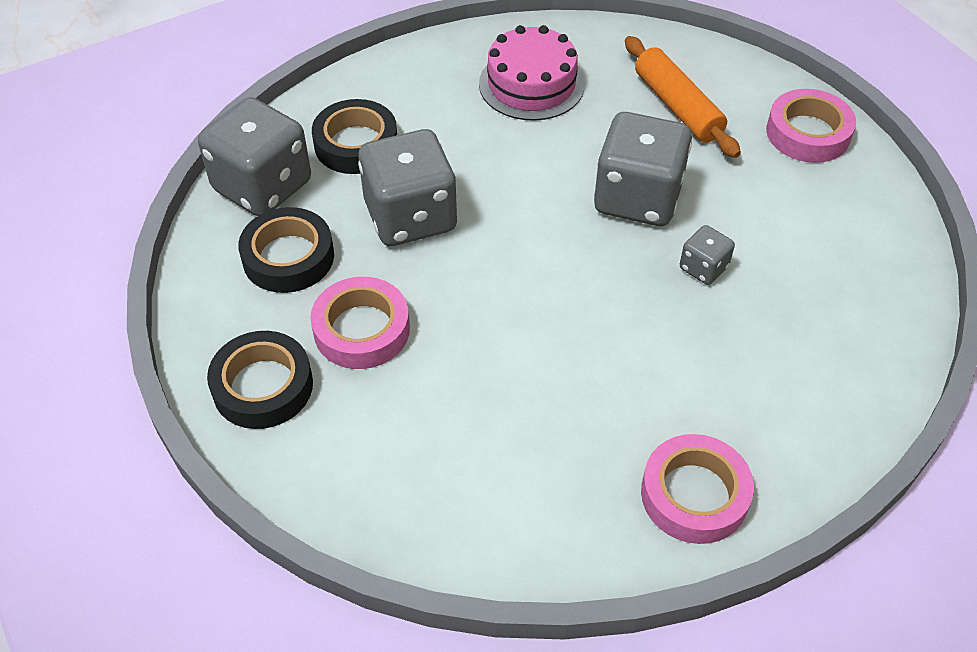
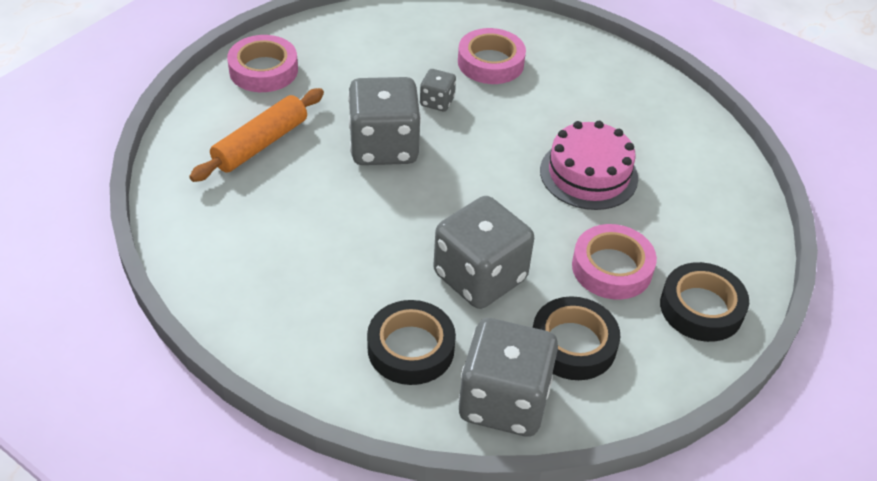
camera: 115 degrees left, 5 degrees down
pink cake [479,25,584,121] -> pink cake moved to [540,121,638,210]
pink tape [641,434,754,544] -> pink tape moved to [458,28,526,84]

